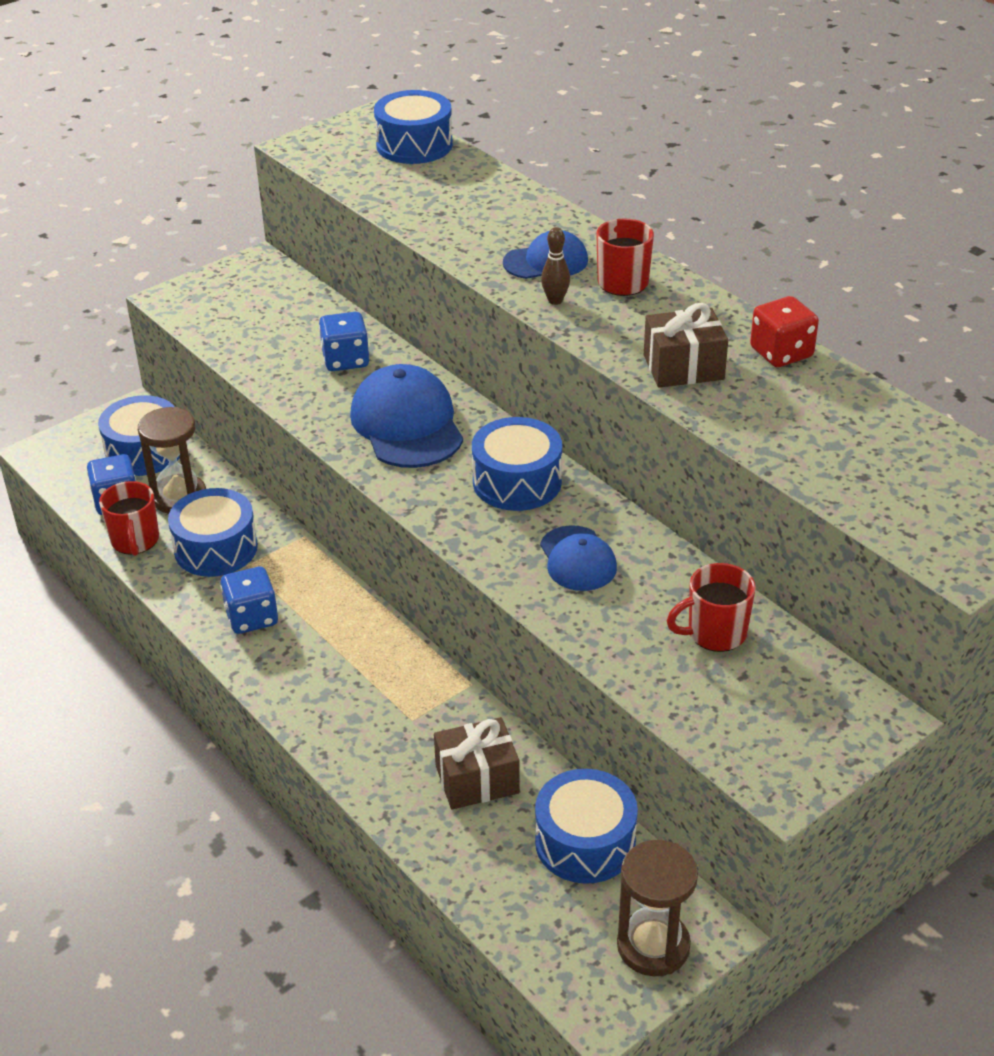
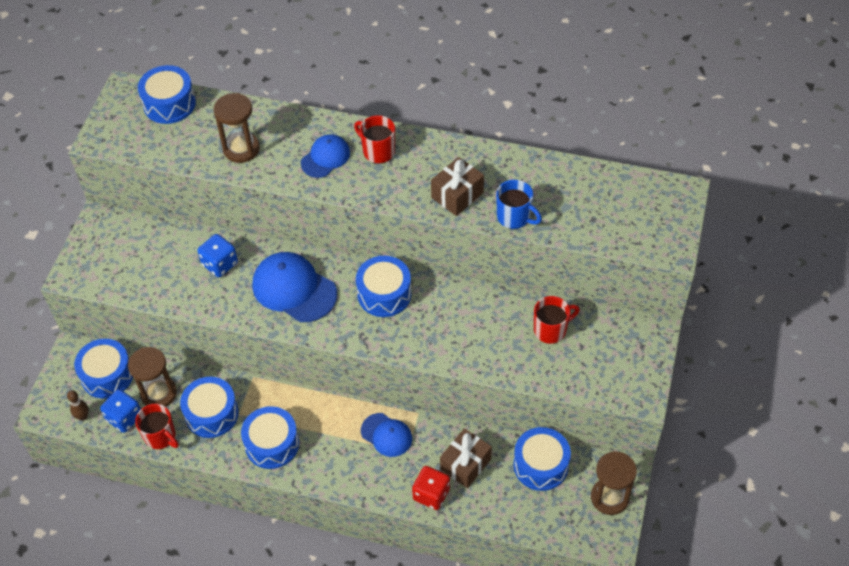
camera: 35 degrees left, 15 degrees up
blue dice [221,567,278,634] -> blue drum [241,406,299,469]
blue cap [540,525,617,591] -> blue cap moved to [361,413,412,457]
brown bowling pin [541,227,570,305] -> brown bowling pin moved to [67,390,89,421]
red mug [667,563,756,652] -> red mug turned 150 degrees counterclockwise [534,296,580,344]
red dice [750,296,819,367] -> red dice moved to [412,466,450,510]
none -> brown hourglass [213,93,260,163]
none -> blue mug [496,180,542,229]

